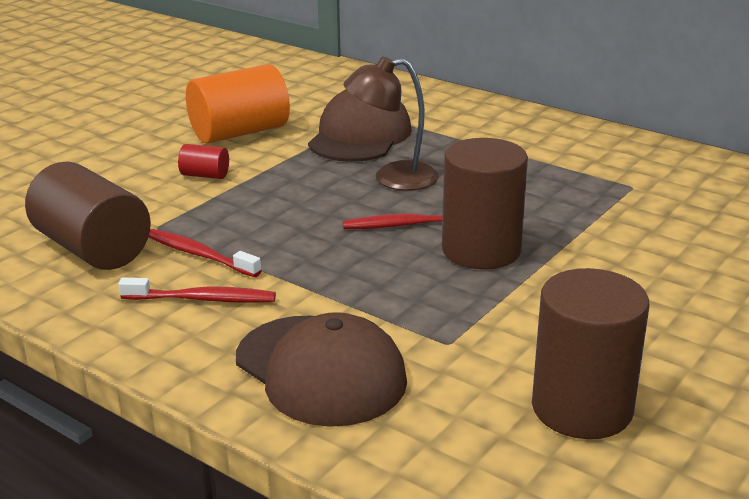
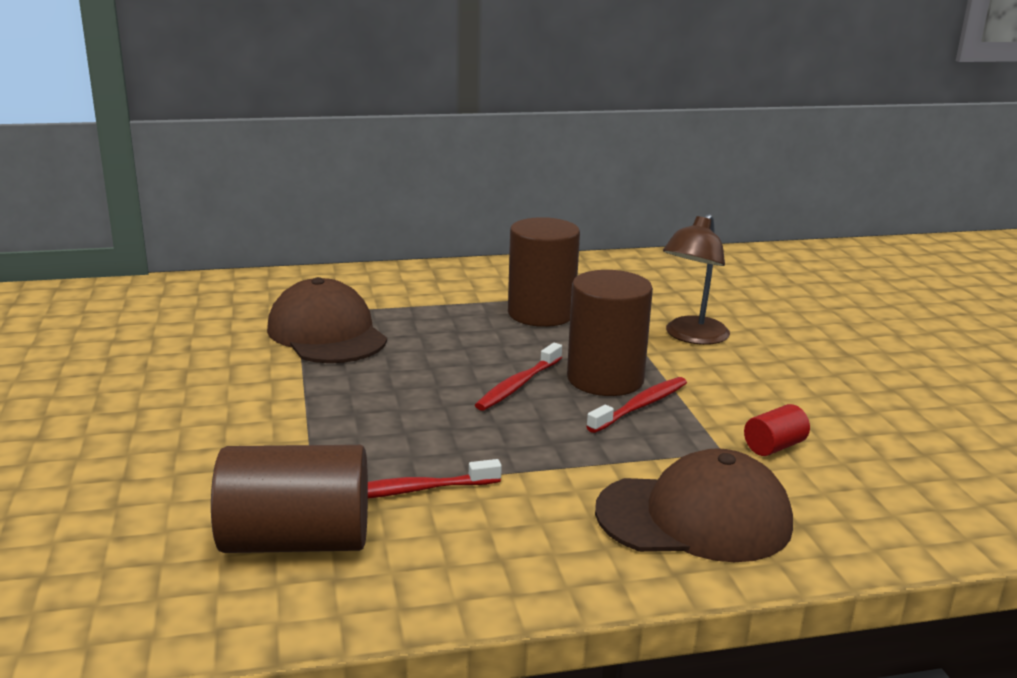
camera: 50 degrees left, 5 degrees down
red toothbrush [118,278,276,303] -> red toothbrush moved to [586,377,687,433]
red cylinder [178,144,229,179] -> red cylinder moved to [744,404,810,456]
orange cylinder [186,64,290,144] -> none
brown lamp [344,57,439,191] -> brown lamp moved to [663,214,730,345]
brown cylinder [532,268,650,439] -> brown cylinder moved to [508,217,580,327]

